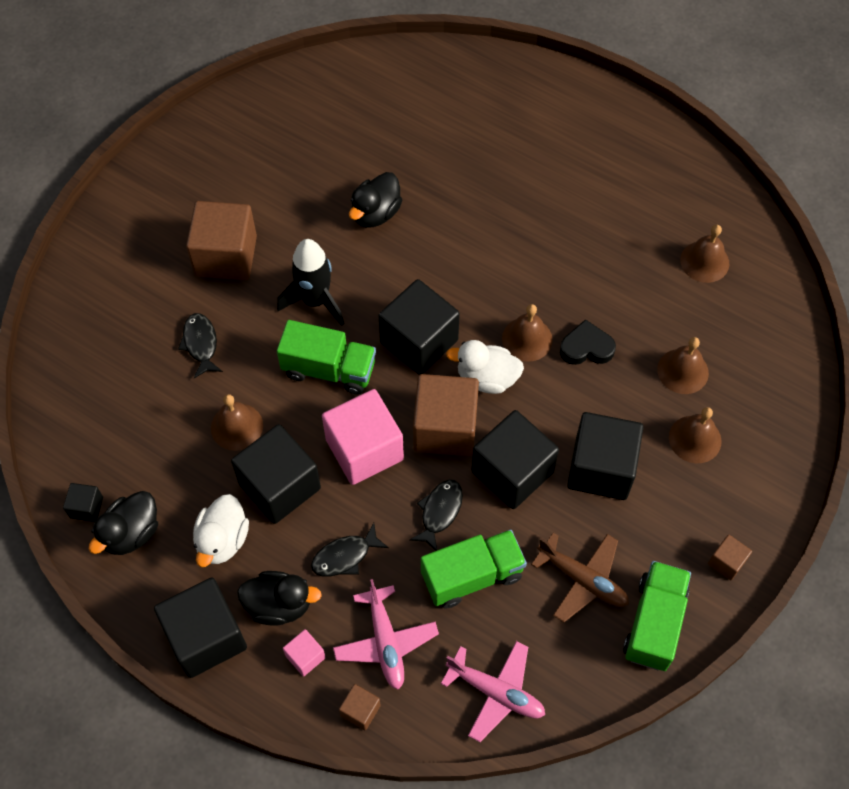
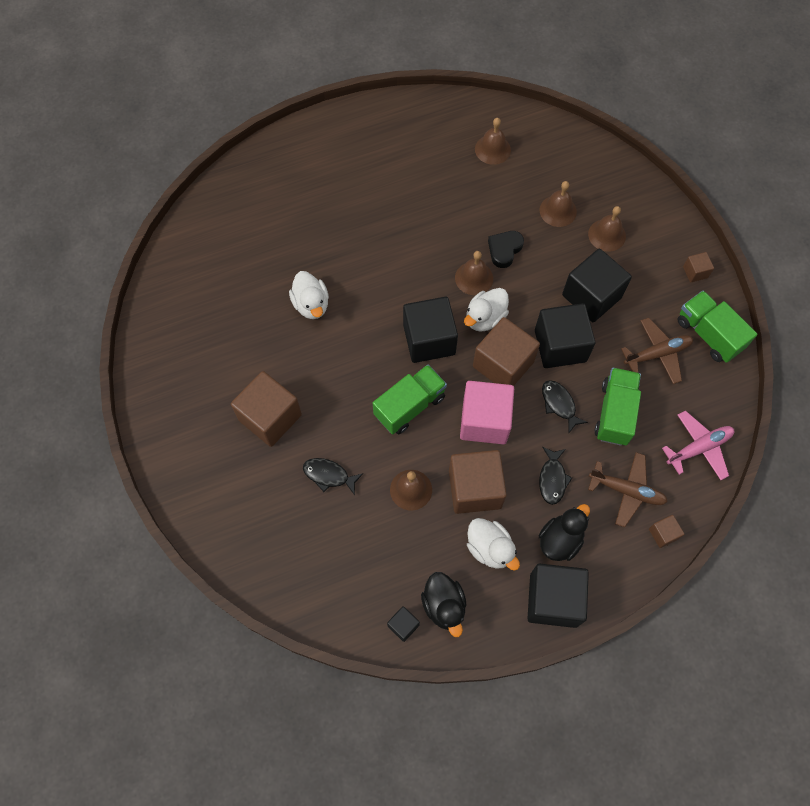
camera: 55 degrees left, 5 degrees up
black cube [231,424,321,524] -> brown cube [449,450,507,514]
black rocket [277,239,344,326] -> none
pink cube [283,629,326,676] -> none
pink plane [333,579,439,690] -> brown plane [588,452,668,527]
black duck [349,172,402,227] -> white duck [289,271,329,319]

